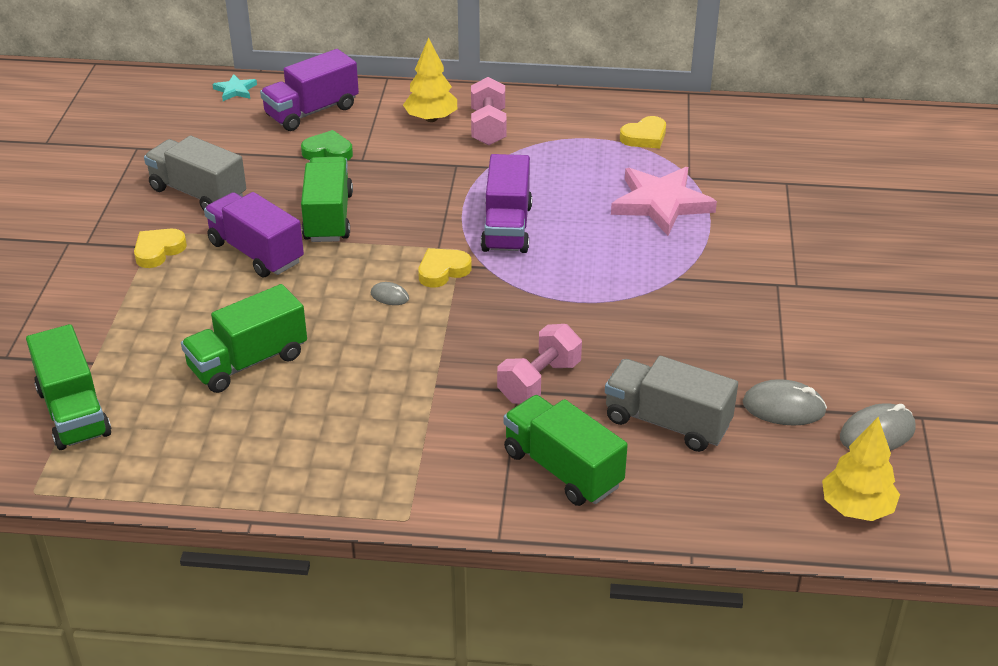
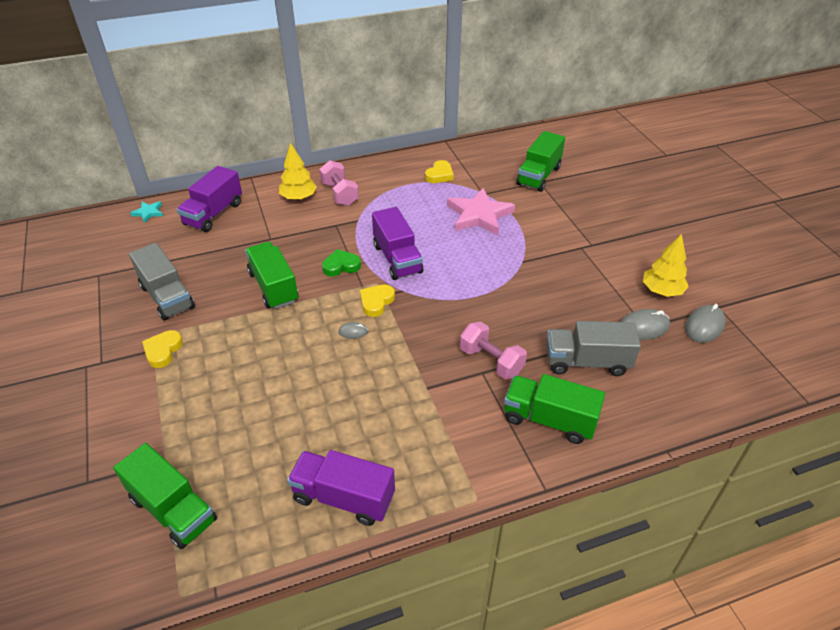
camera: 25 degrees left, 5 degrees up
grey truck [144,136,246,210] -> grey truck turned 135 degrees counterclockwise [129,243,195,321]
green truck [181,284,307,393] -> green truck moved to [516,131,565,192]
purple truck [204,192,304,278] -> purple truck moved to [287,450,395,526]
green heart [301,130,353,161] -> green heart moved to [322,249,361,276]
pink dumbbell [497,324,582,404] -> pink dumbbell turned 60 degrees counterclockwise [460,322,527,380]
yellow tree [822,417,900,521] -> yellow tree moved to [643,234,689,297]

